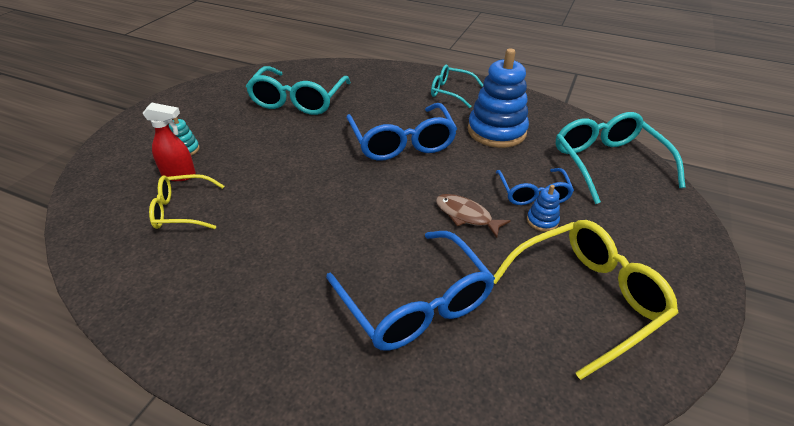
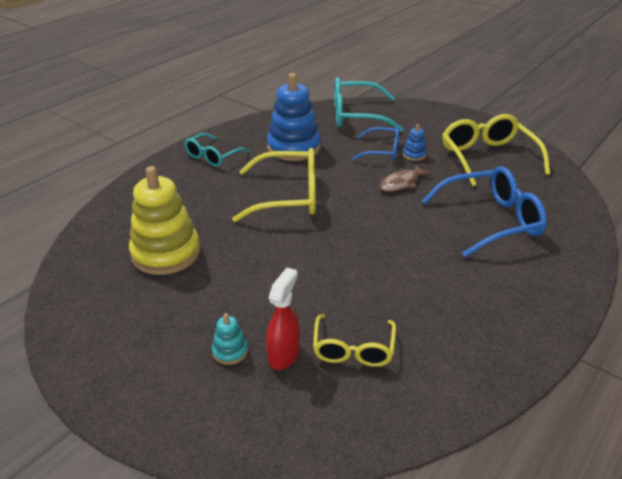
camera: 75 degrees left, 5 degrees down
turquoise glasses [246,66,351,115] -> yellow stacking toy [129,166,200,275]
blue glasses [346,103,457,161] -> yellow glasses [232,148,316,222]

